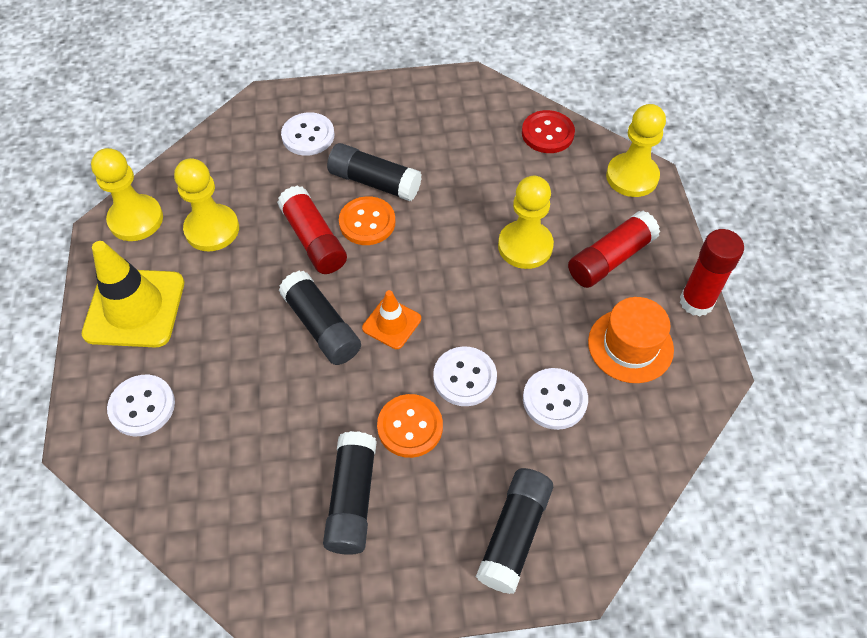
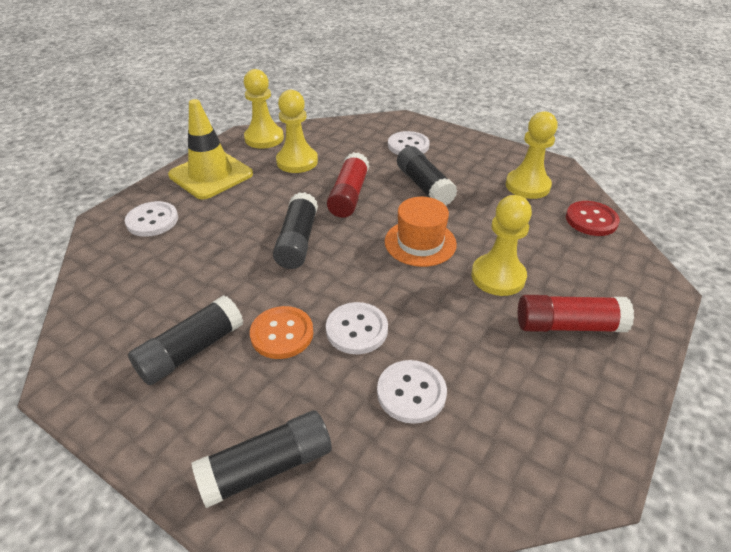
camera: 40 degrees right, 15 degrees down
orange button [339,196,395,245] -> none
orange traffic cone [362,290,421,349] -> none
orange hat [588,297,674,383] -> orange hat moved to [385,197,457,267]
yellow pawn [606,104,666,197] -> yellow pawn moved to [506,111,557,199]
red glue stick [680,229,744,316] -> none

